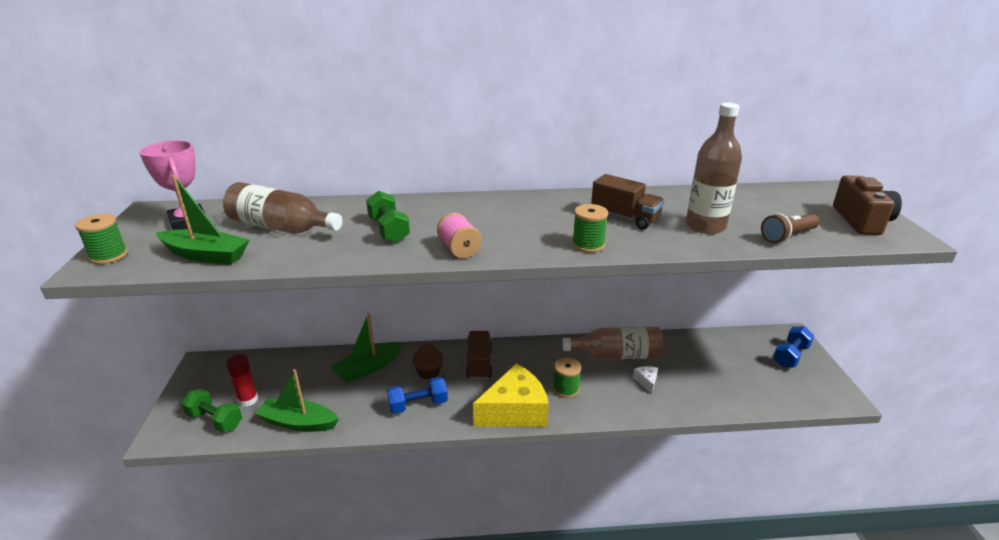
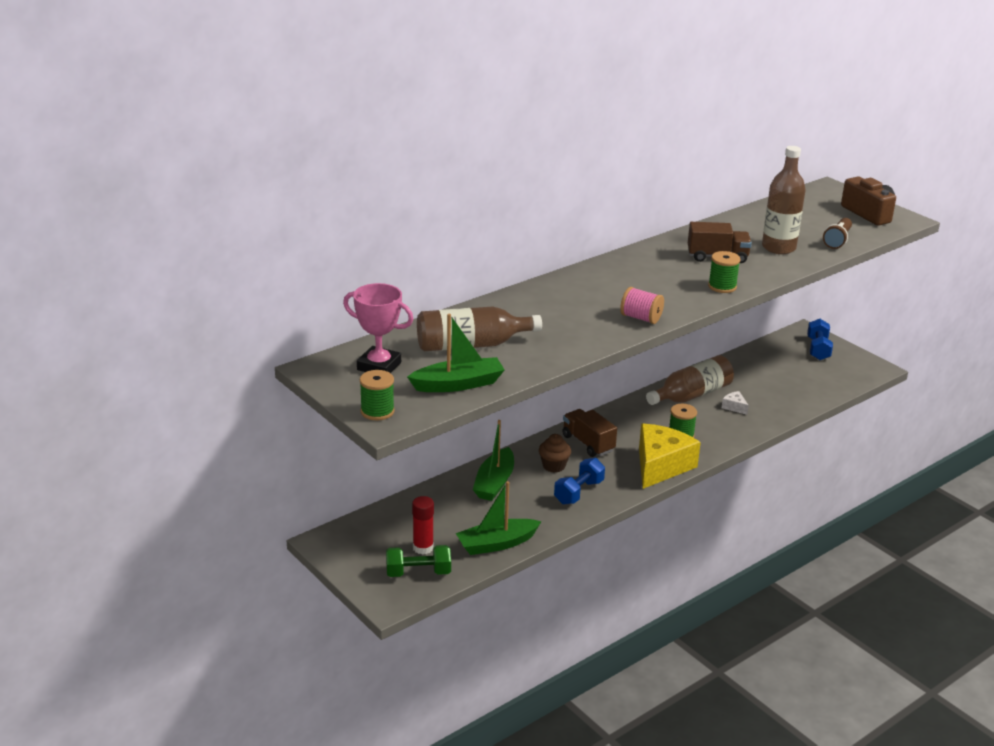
camera: 35 degrees left, 0 degrees up
green dumbbell [366,191,410,243] -> none

